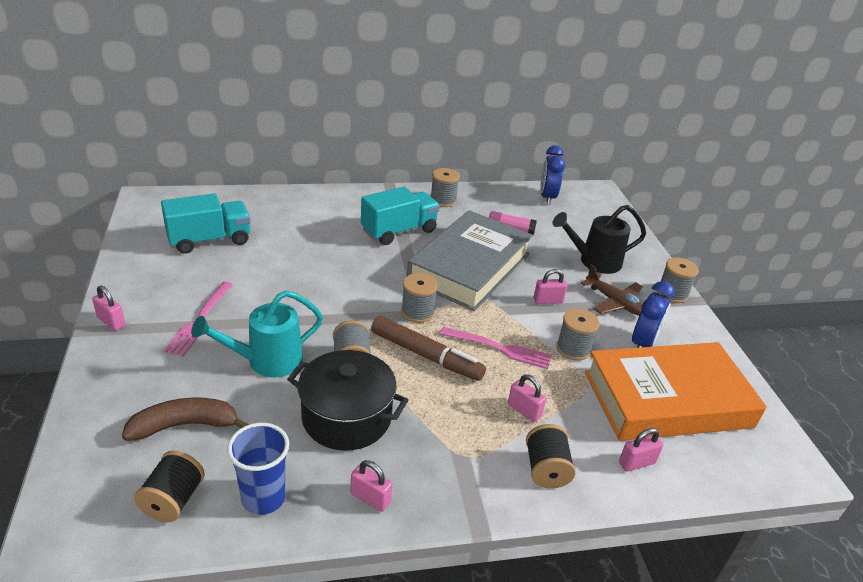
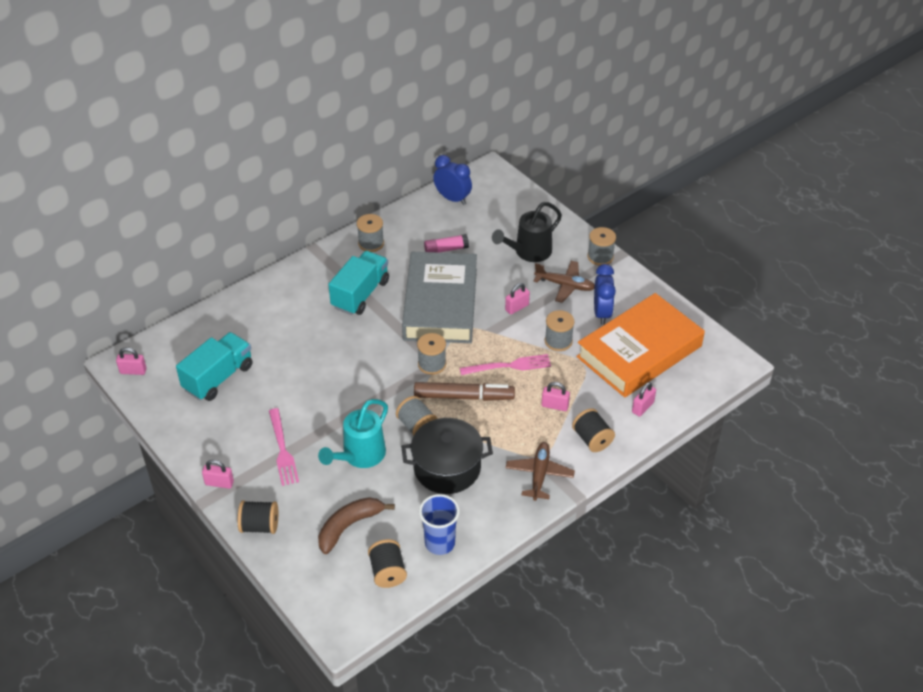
camera: 25 degrees left, 10 degrees up
pink padlock [351,460,392,512] -> pink padlock moved to [116,347,147,375]
blue clock [540,145,565,205] -> blue clock turned 150 degrees clockwise [433,155,472,205]
none -> black spool [238,500,278,534]
none -> brown plane [506,442,575,501]

